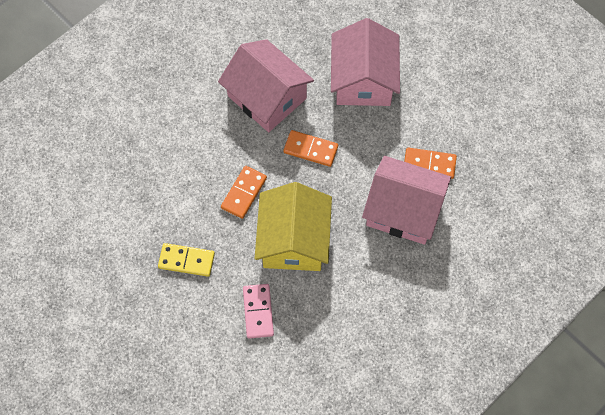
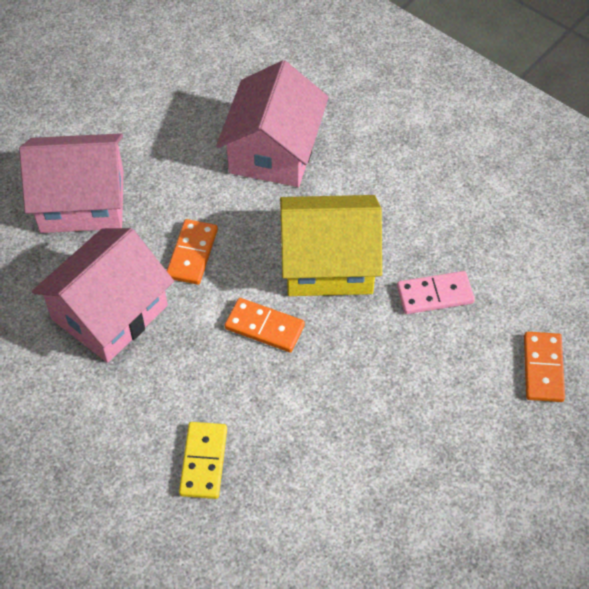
camera: 95 degrees left, 10 degrees down
yellow domino [158,243,215,277] -> yellow domino moved to [179,422,227,499]
orange domino [404,147,457,179] -> orange domino moved to [524,332,565,402]

